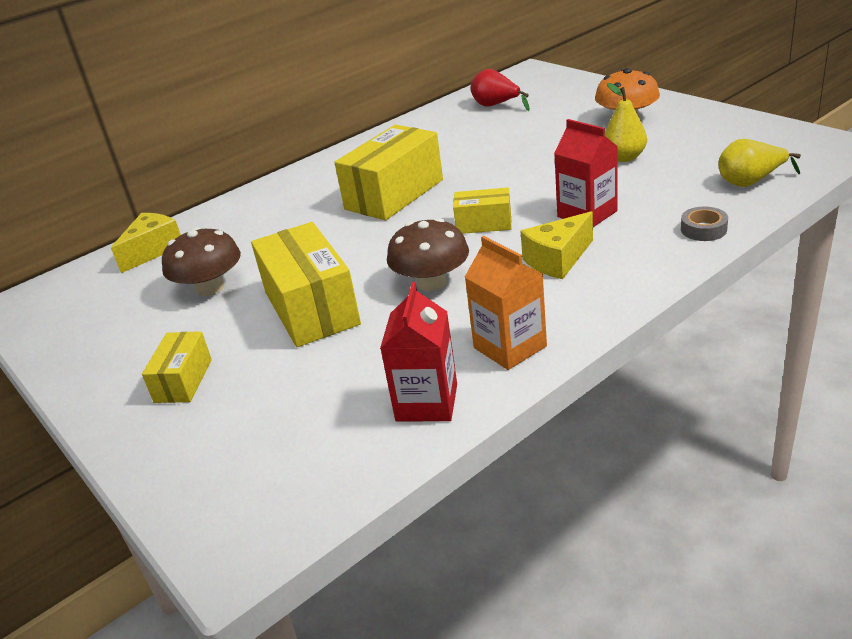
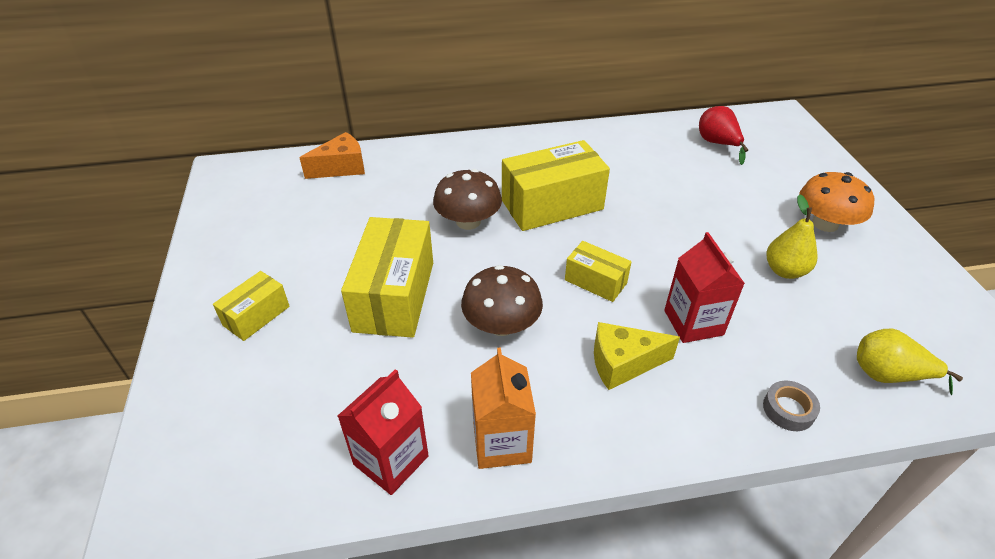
camera: 25 degrees right, 10 degrees up
yellow cheese [111,213,181,273] -> orange cheese [299,132,365,179]
brown mushroom [162,227,241,296] -> brown mushroom moved to [433,169,502,230]

